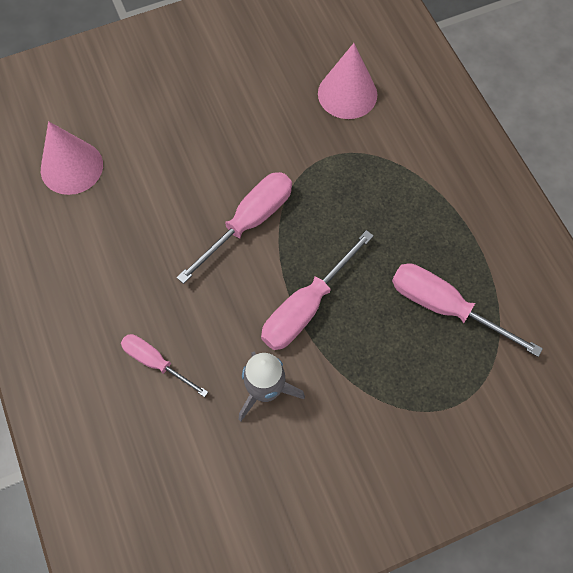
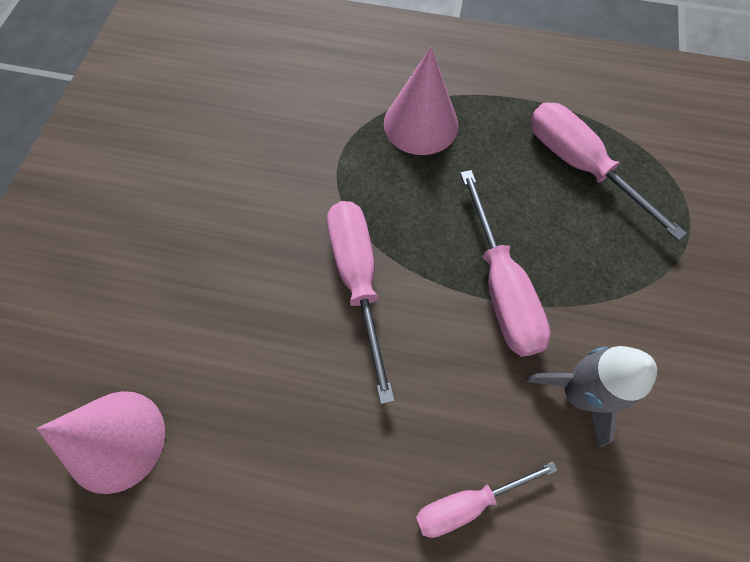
camera: 55 degrees left, 0 degrees up
pink cone [318,43,377,119] -> pink cone moved to [384,47,458,155]
pink screwdriver [392,263,543,357] -> pink screwdriver turned 75 degrees clockwise [530,103,687,241]

